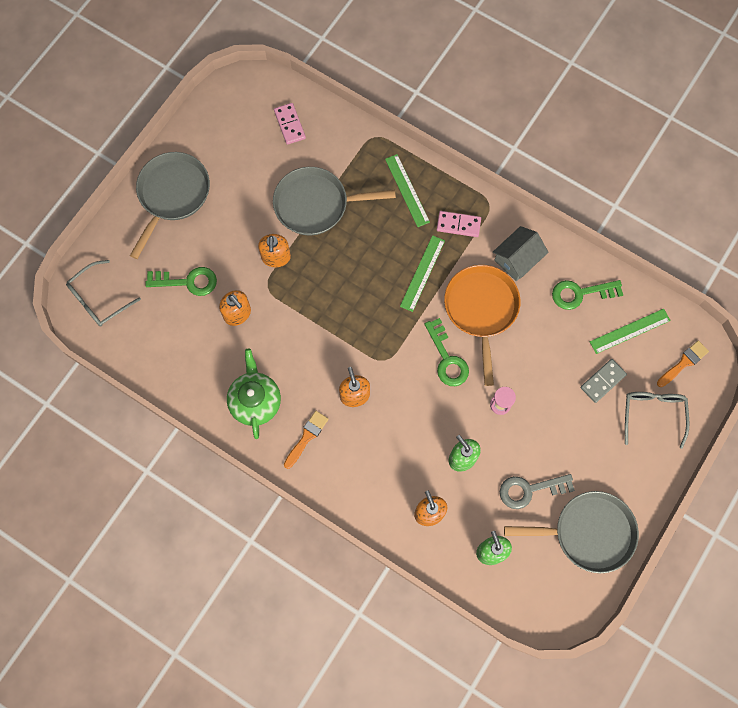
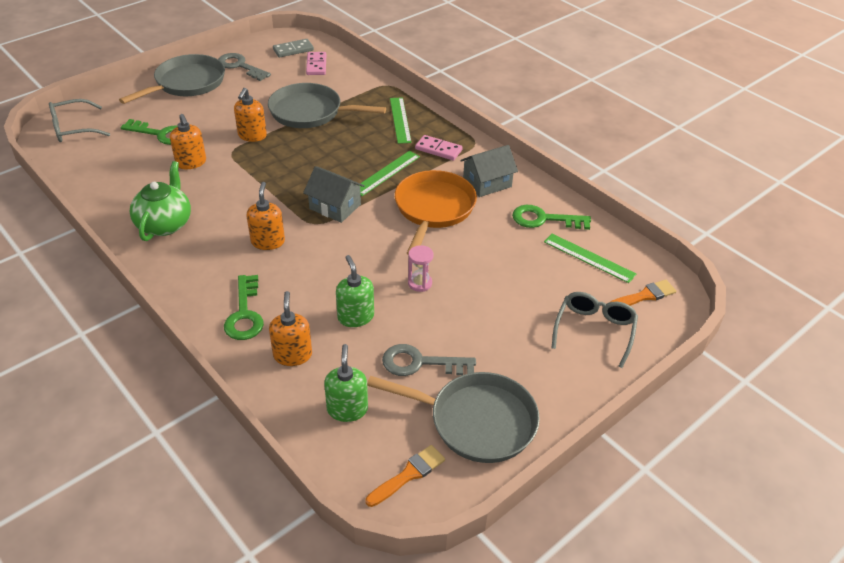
camera: 15 degrees right, 30 degrees down
orange brush [284,411,328,469] -> orange brush moved to [366,445,445,507]
green key [424,318,469,386] -> green key moved to [224,275,264,340]
grey domino [581,359,627,403] -> grey domino moved to [273,39,314,57]
green ruler [590,309,671,354] -> green ruler turned 45 degrees clockwise [544,234,636,283]
none -> grey key [218,53,271,81]
none -> grey house [303,166,365,223]

